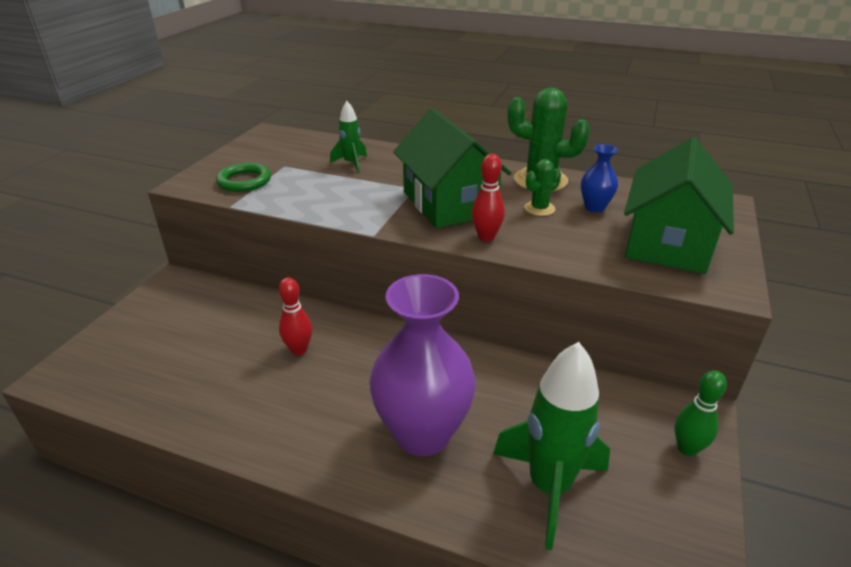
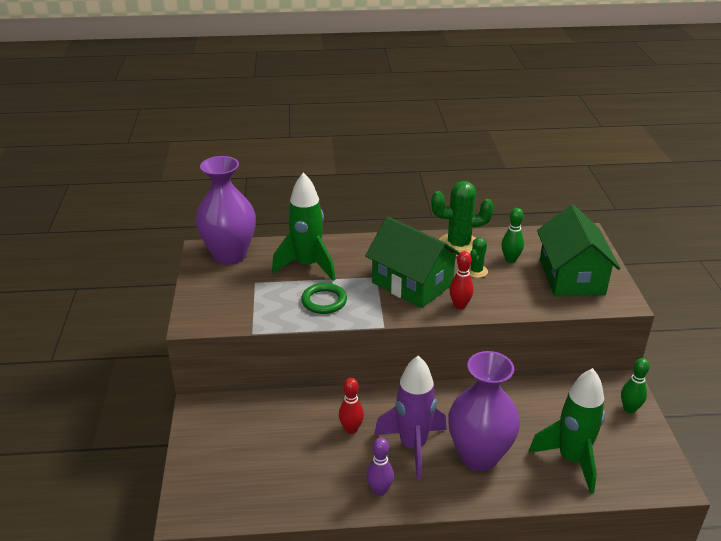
camera: 25 degrees left, 0 degrees up
green ring [216,163,271,192] -> green ring moved to [301,283,347,314]
green rocket [330,101,367,173] -> green rocket [272,173,335,281], size x1.94
blue vase [581,144,618,212] -> green bowling pin [501,208,524,263]
none -> purple vase [196,156,256,265]
none -> purple bowling pin [367,438,394,496]
none -> purple rocket [374,356,446,480]

